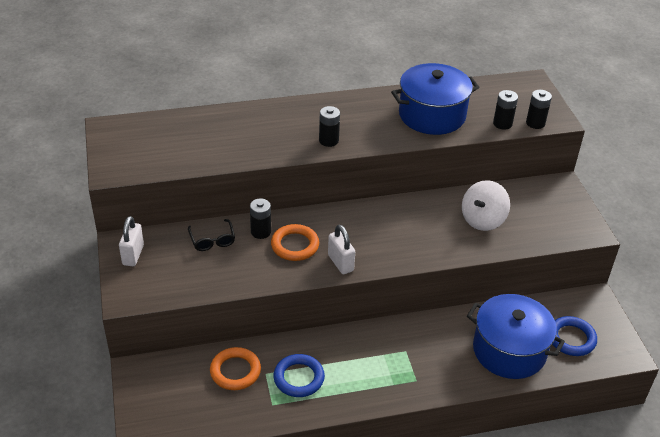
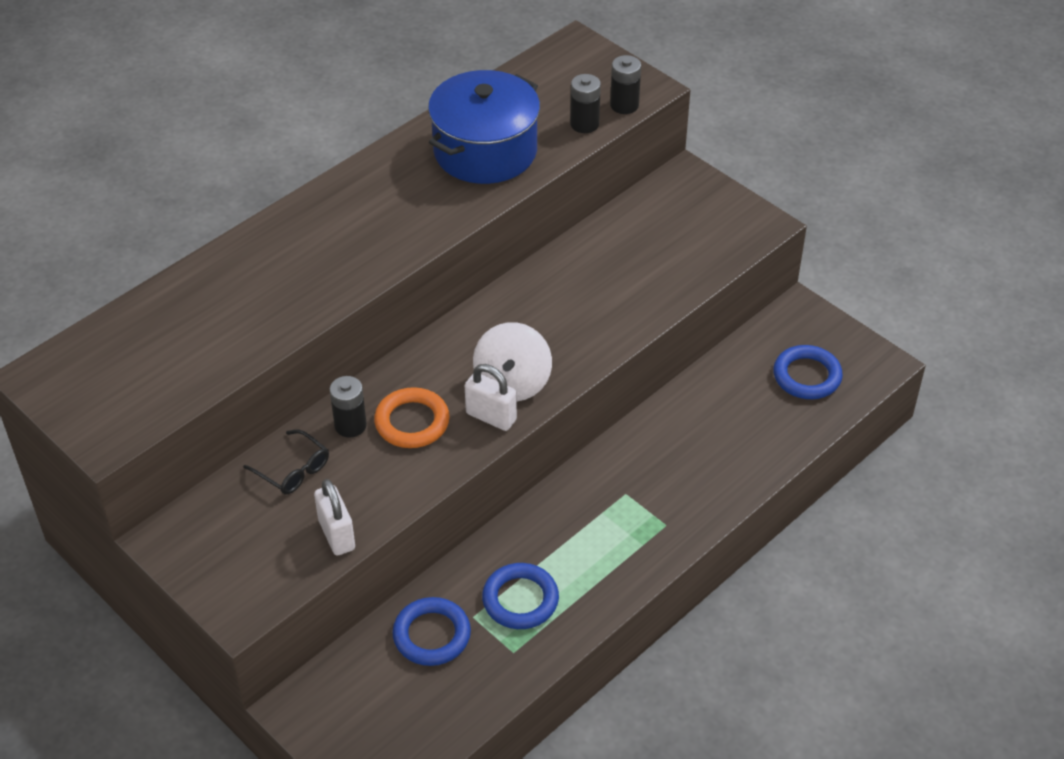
camera: 30 degrees left, 5 degrees up
white padlock [119,216,144,266] -> white padlock moved to [314,479,355,556]
orange ring [210,347,261,390] -> blue ring [392,597,471,666]
black battery [319,106,340,147] -> none
white spinning top [462,180,510,231] -> white spinning top moved to [473,322,552,401]
blue pot [467,294,565,379] -> none

